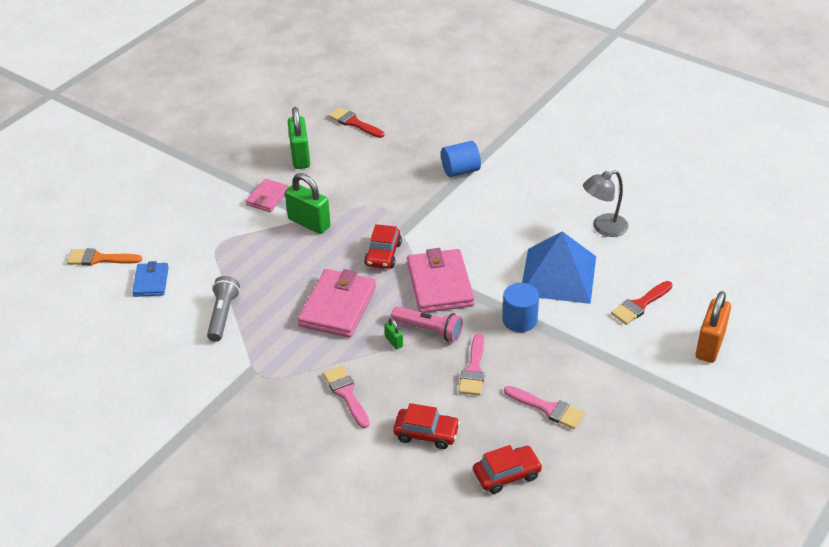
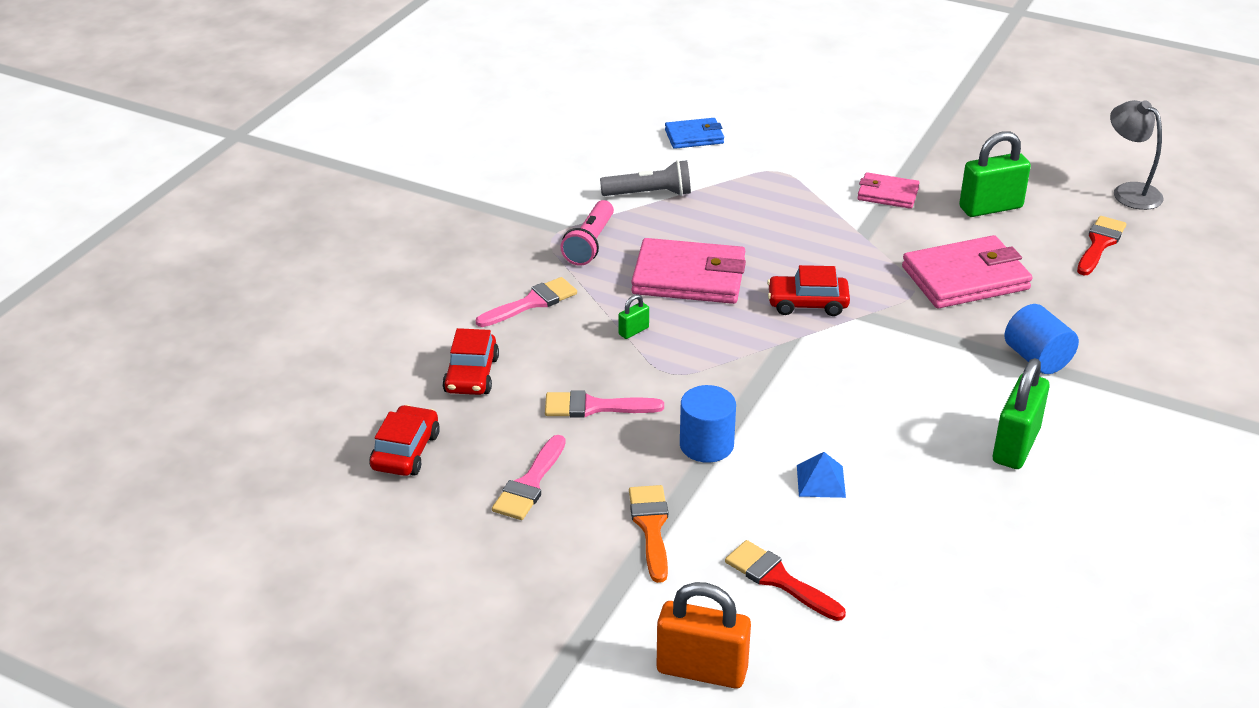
camera: 80 degrees right, 5 degrees down
orange brush [67,248,142,266] -> orange brush moved to [629,485,668,583]
green padlock [285,173,331,234] -> green padlock moved to [993,358,1050,469]
pink flashlight [391,306,463,342] -> pink flashlight moved to [560,200,614,266]
pink wallet [407,248,474,313] -> pink wallet moved to [902,235,1032,308]
red car [473,445,543,494] -> red car turned 135 degrees counterclockwise [370,405,440,476]
blue pyramid [522,231,596,304] -> blue pyramid [797,452,846,498], size x0.40
grey lamp [583,170,629,237] -> grey lamp moved to [1110,100,1164,210]

